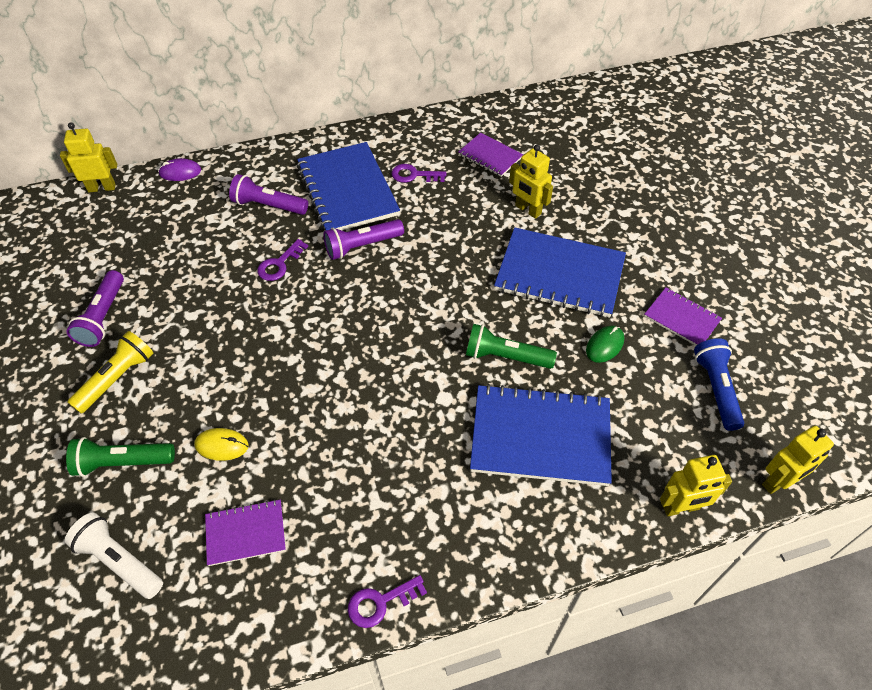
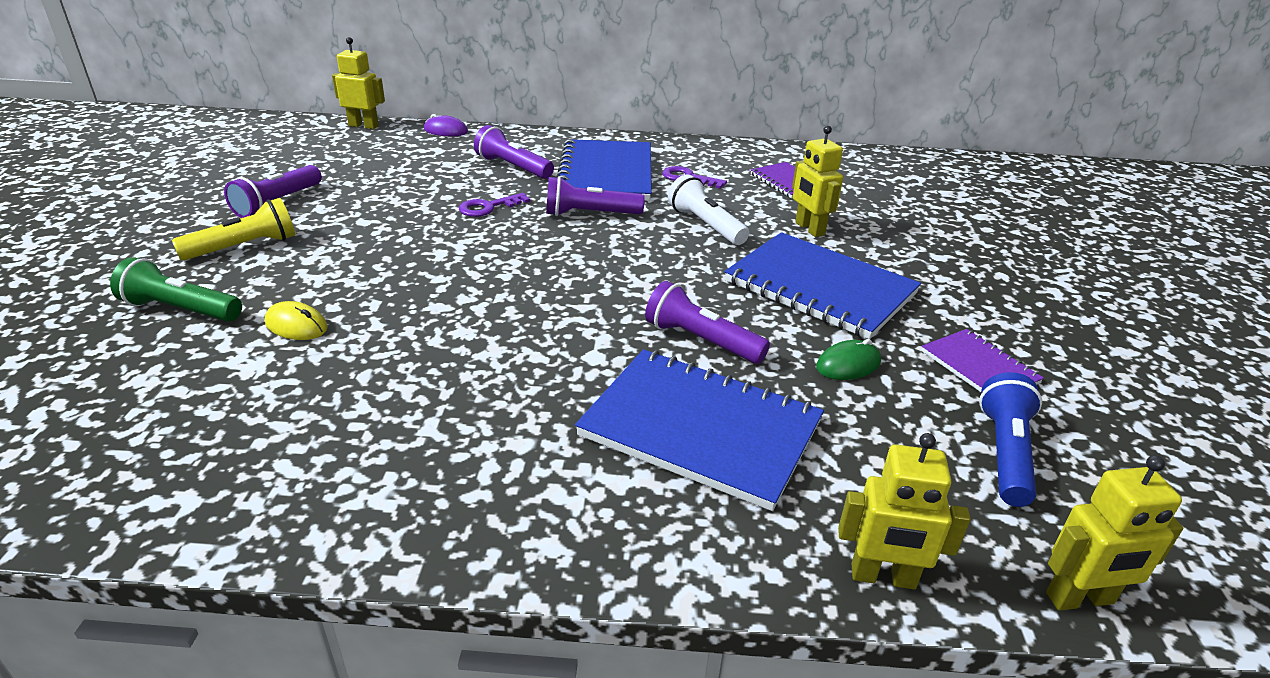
camera: 20 degrees right, 20 degrees down
white flashlight [65,513,163,599] -> white flashlight moved to [668,174,749,245]
purple notebook [205,499,286,566] -> none
purple key [348,575,427,628] -> none
green flashlight [466,324,557,369] -> purple flashlight [645,281,770,364]

